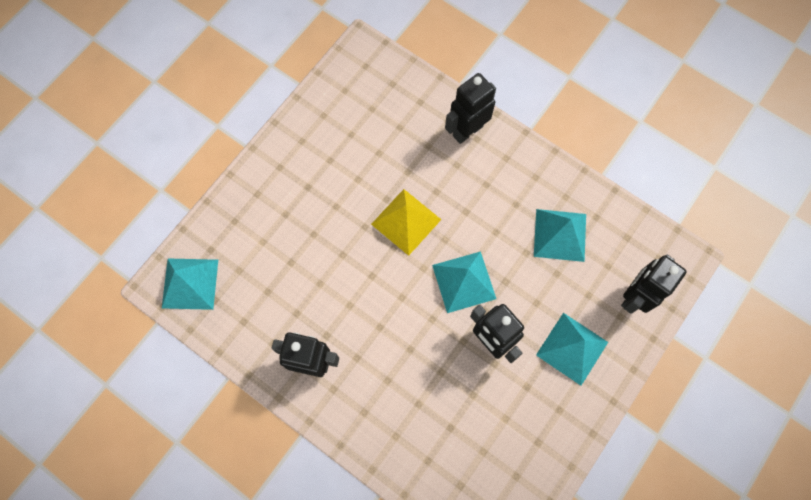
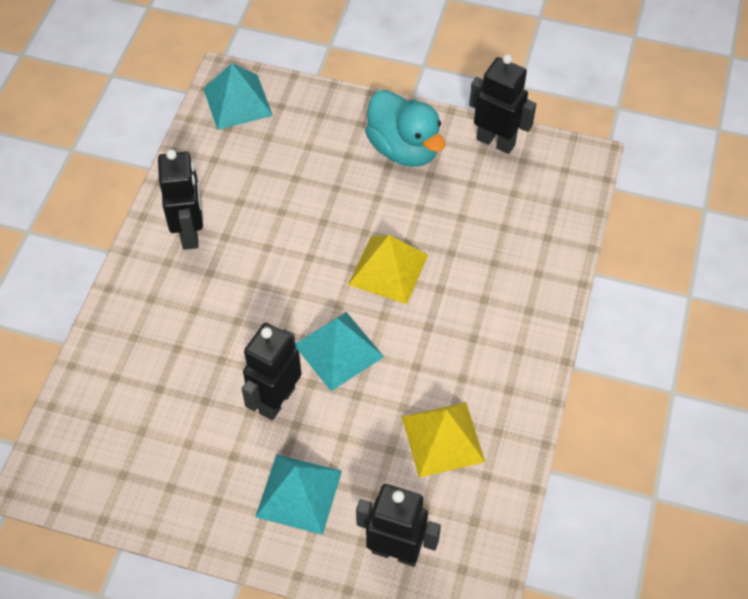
camera: 70 degrees right, 15 degrees down
black robot [445,73,496,144] -> black robot moved to [469,54,536,154]
turquoise pyramid [534,209,586,262] -> yellow pyramid [402,402,485,478]
none -> turquoise duck [365,90,445,167]

